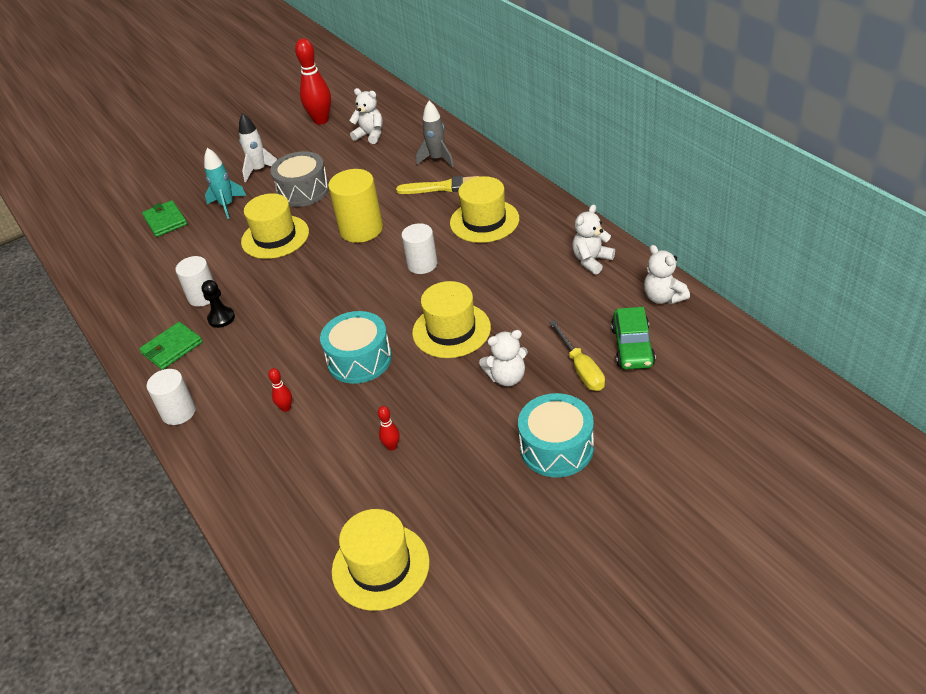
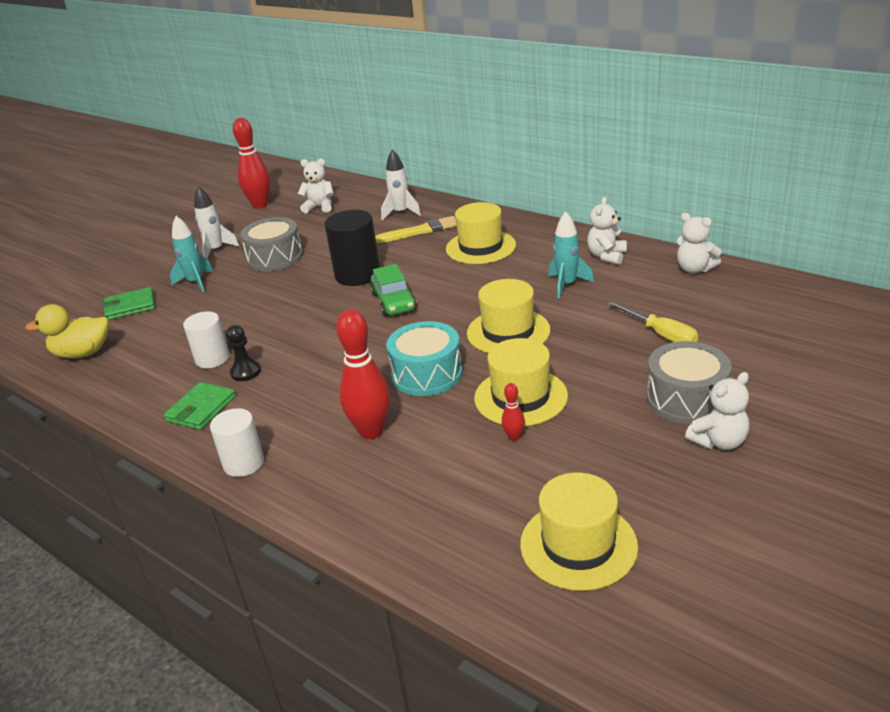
camera: 20 degrees left, 10 degrees down
green wallet [142,200,187,237] -> green wallet turned 60 degrees counterclockwise [102,287,155,320]
yellow hat [241,193,309,259] -> yellow hat moved to [474,338,568,426]
red bowling pin [268,368,292,412] -> red bowling pin [336,309,390,439], size x2.21
yellow cylinder [328,169,383,243] -> black cylinder [325,210,380,286]
white cylinder [401,223,437,274] -> none
grey rocket [416,101,454,167] -> white rocket [381,149,421,220]
white teddy bear [479,330,528,386] -> white teddy bear moved to [685,372,749,450]
turquoise drum [518,393,594,477] -> grey drum [647,341,732,424]
green car [611,307,656,370] -> green car moved to [370,264,417,316]
none -> yellow duck [25,304,109,358]
none -> turquoise rocket [548,211,594,299]

